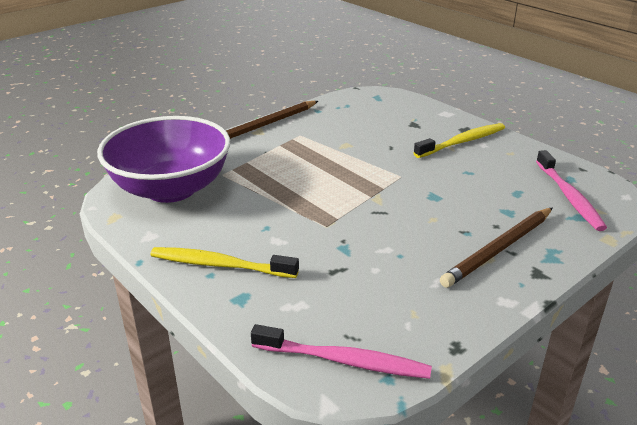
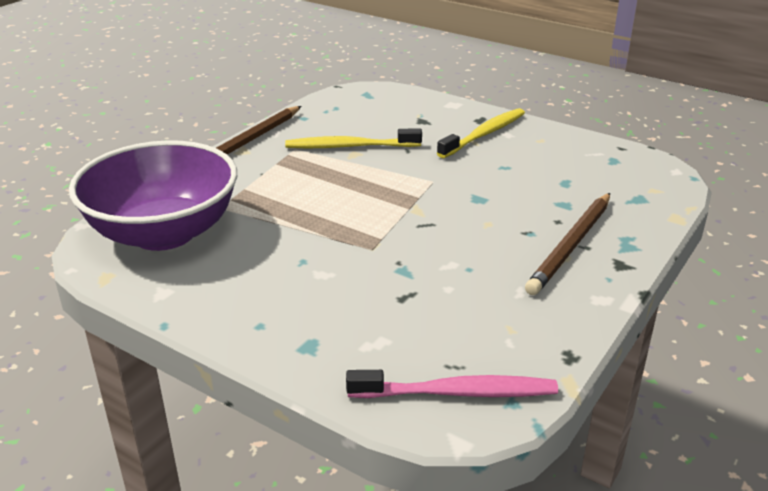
camera: 15 degrees left, 0 degrees up
yellow toothbrush [150,247,299,278] -> yellow toothbrush moved to [285,128,422,148]
pink toothbrush [536,150,607,231] -> none

